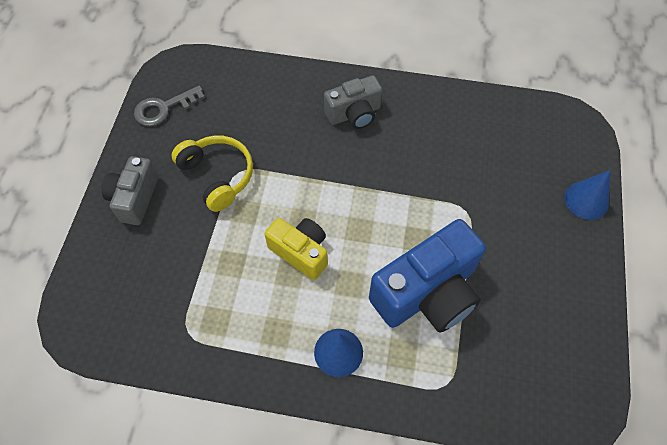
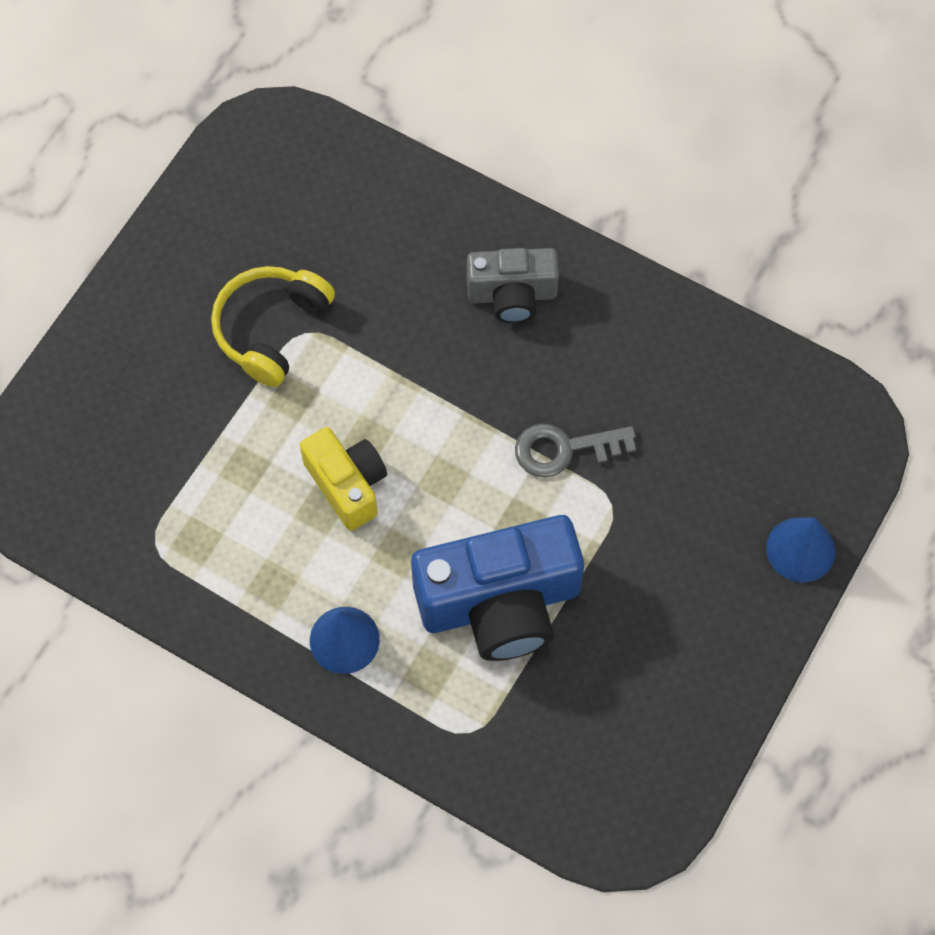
camera: 20 degrees right, 5 degrees up
grey camera [102,156,158,225] -> none
grey key [134,86,205,126] -> grey key moved to [515,424,636,478]
yellow headphones [171,136,253,212] -> yellow headphones turned 135 degrees counterclockwise [211,266,335,387]

